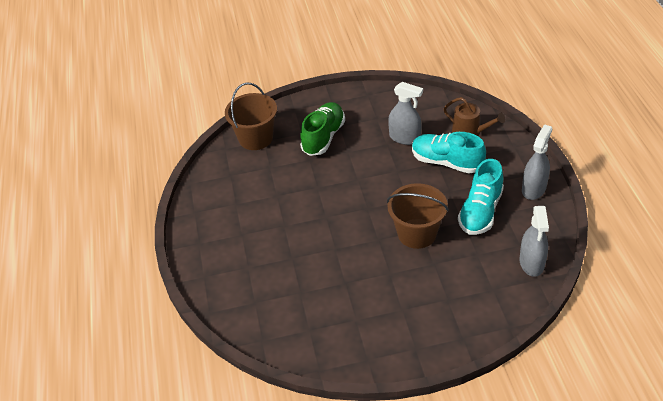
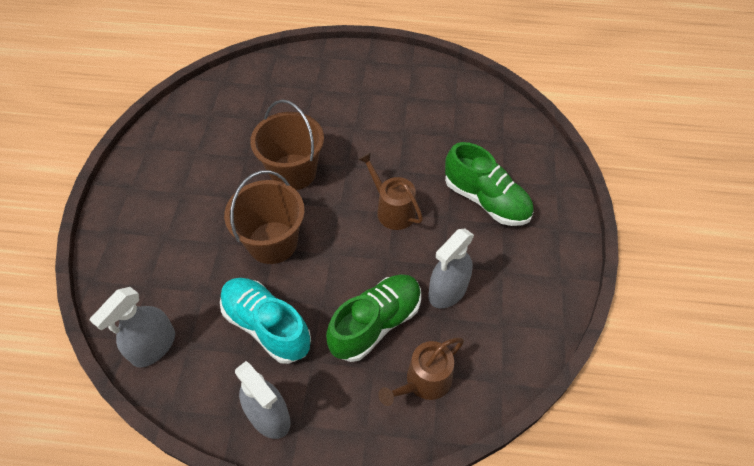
camera: 105 degrees right, 10 degrees up
brown bucket [225,83,277,150] -> brown bucket moved to [250,100,324,190]
turquoise shoe [412,132,486,174] -> green shoe [326,274,421,362]
grey spray bottle [519,206,549,277] -> grey spray bottle turned 75 degrees counterclockwise [90,287,175,368]
none -> brown watering can [358,152,423,230]

